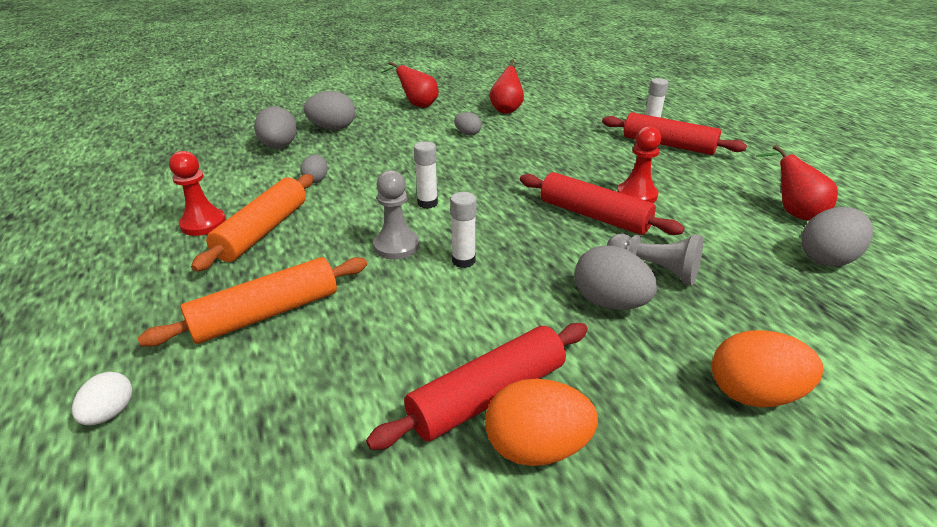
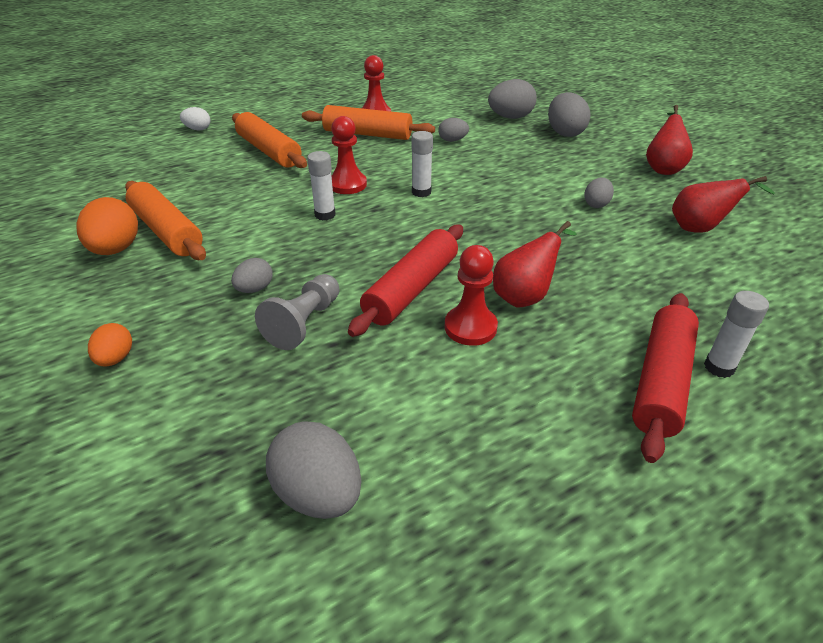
camera: 85 degrees right, 5 degrees up
red rolling pin [366,323,588,450] -> orange rolling pin [125,181,206,260]
grey pawn [373,170,419,260] -> red pawn [331,116,367,194]
grey egg [575,245,657,310] -> grey egg [231,258,273,293], size x0.58
orange egg [712,330,823,407] -> orange egg [88,323,132,367], size x0.58
red pear [756,145,838,221] -> red pear moved to [493,221,577,308]

